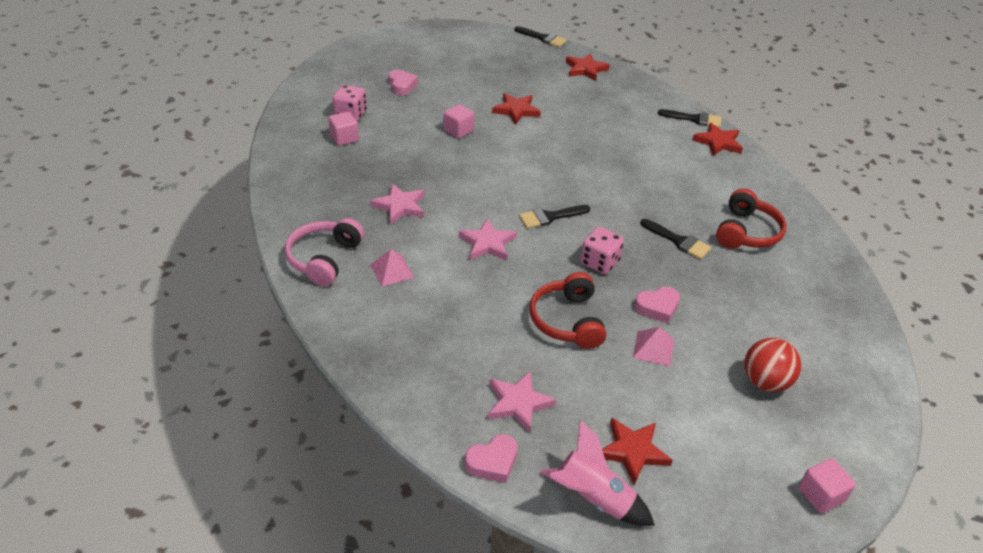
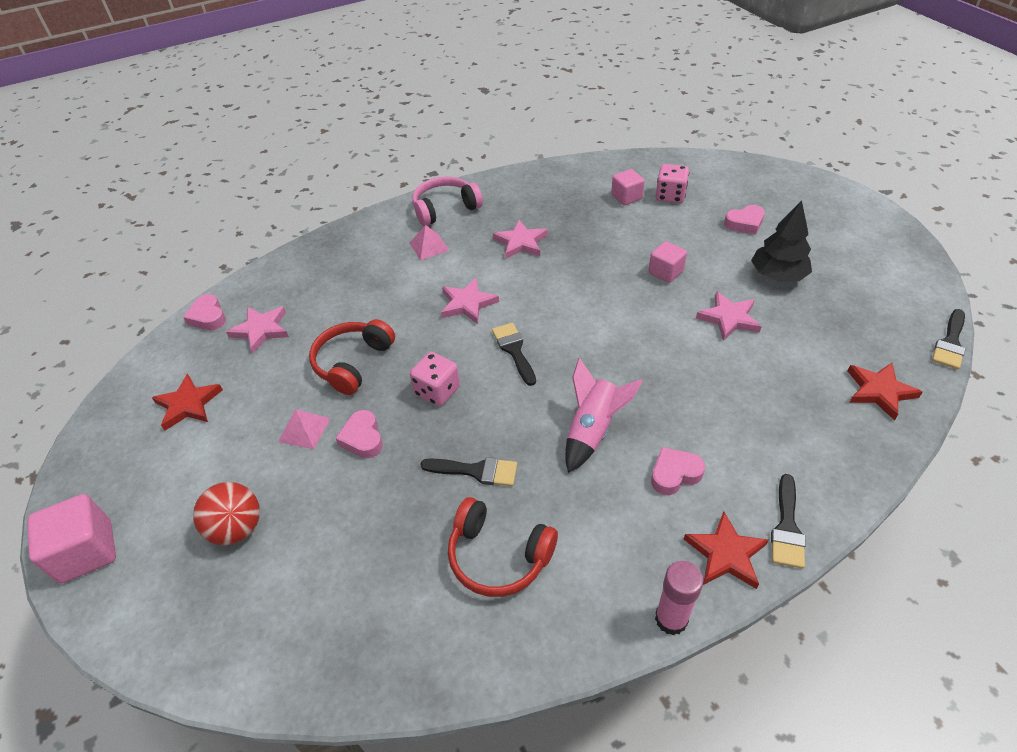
camera: 95 degrees right, 5 degrees up
pink headphones [285,218,364,286] -> pink headphones turned 45 degrees counterclockwise [412,177,483,226]
red star [492,93,541,124] -> pink star [696,291,762,341]
red headphones [530,272,606,349] -> red headphones turned 60 degrees counterclockwise [309,319,395,395]
pink rocket [540,420,655,526] -> pink rocket moved to [565,358,643,473]
black brush [640,219,711,260] -> black brush turned 120 degrees counterclockwise [420,457,517,486]
pink cube [798,458,856,514] -> pink cube [27,494,116,584], size x1.56
none -> pink heart [651,447,705,495]
none -> pink glue stick [655,561,704,635]
none -> black tree [751,201,812,282]

